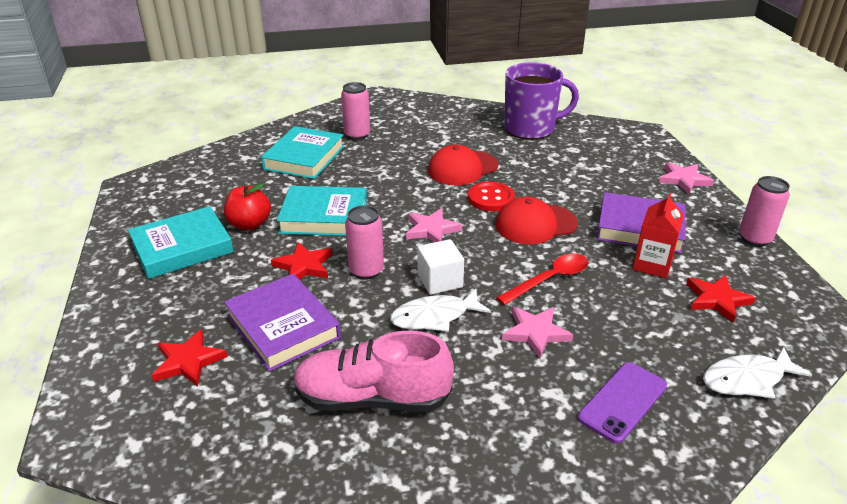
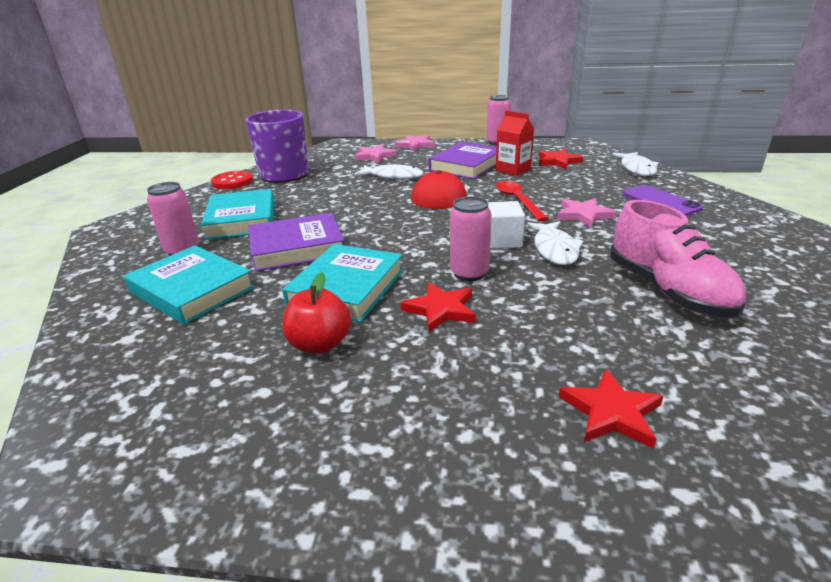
camera: 70 degrees left, 5 degrees down
turquoise book [128,206,234,279] -> turquoise book moved to [201,189,274,240]
purple book [224,274,341,372] -> purple book moved to [248,213,344,272]
pink shoe [293,331,454,412] -> pink shoe turned 45 degrees counterclockwise [610,200,746,317]
pink star [406,208,462,242] -> pink star moved to [355,144,397,163]
red cap [428,144,498,185] -> none
red button [468,182,515,211] -> red button moved to [211,171,253,189]
none -> white fish [354,164,424,179]

